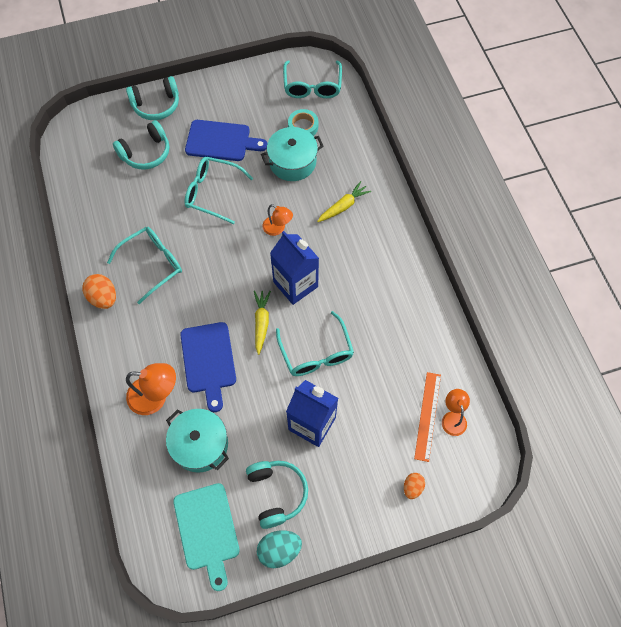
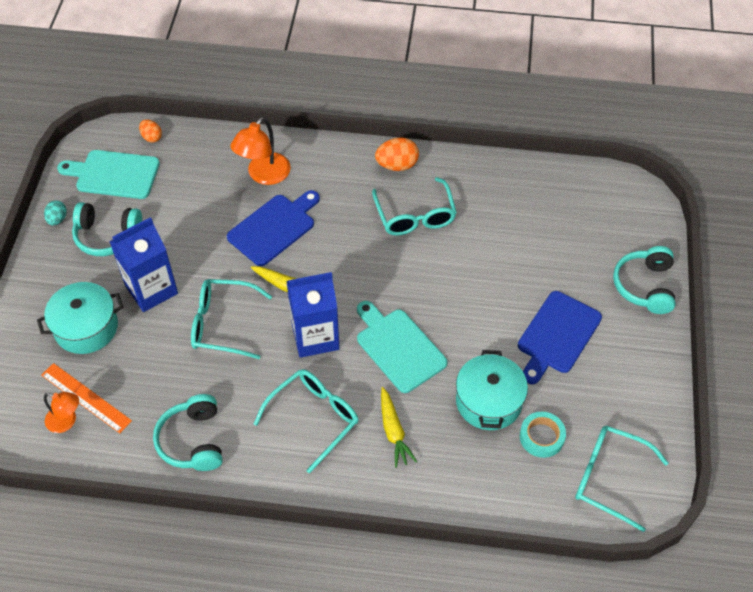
camera: 115 degrees right, 10 degrees down
turquoise headphones [113,120,170,170] -> turquoise headphones moved to [153,394,223,471]
turquoise pot [166,409,229,473] -> turquoise pot moved to [37,282,123,354]
blue cutting board [180,322,236,412] -> blue cutting board turned 120 degrees clockwise [227,190,320,266]
turquoise glasses [184,157,253,224] -> turquoise glasses moved to [254,369,359,473]
turquoise egg [257,530,302,568] -> turquoise egg [44,200,67,225], size x0.62
orange lamp [262,204,293,236] -> turquoise cutting board [357,301,448,393]
orange egg [404,473,425,499] -> orange egg moved to [139,119,162,143]

